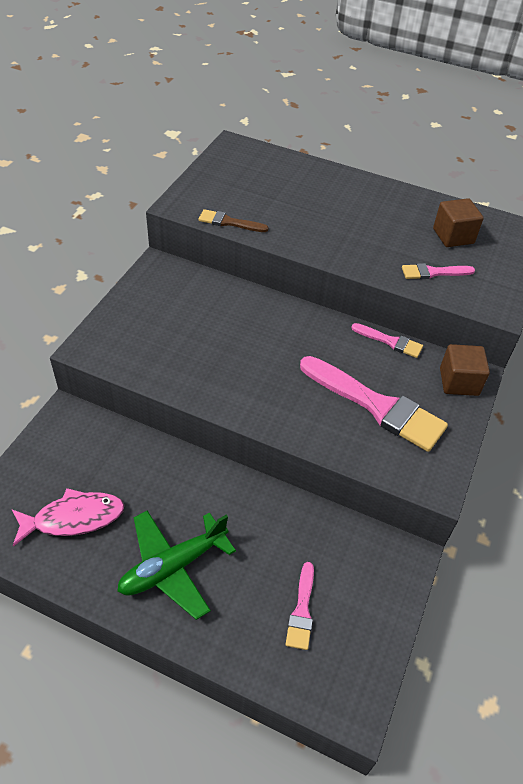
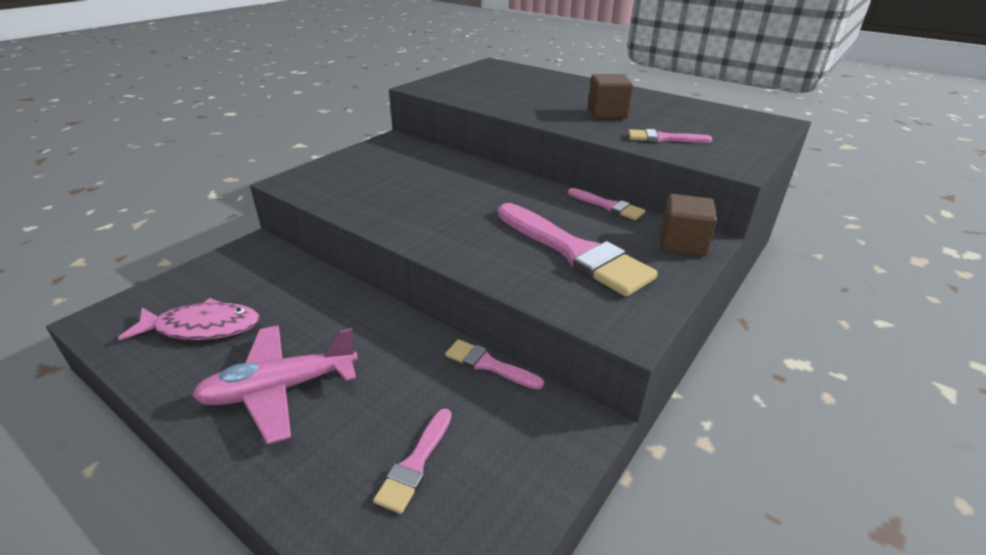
camera: 15 degrees right, 15 degrees down
green plane [117,511,236,620] -> pink plane [192,325,358,444]
brown brush [199,209,268,232] -> none
brown cube [433,198,484,247] -> brown cube moved to [588,74,633,119]
none -> pink brush [445,339,544,389]

